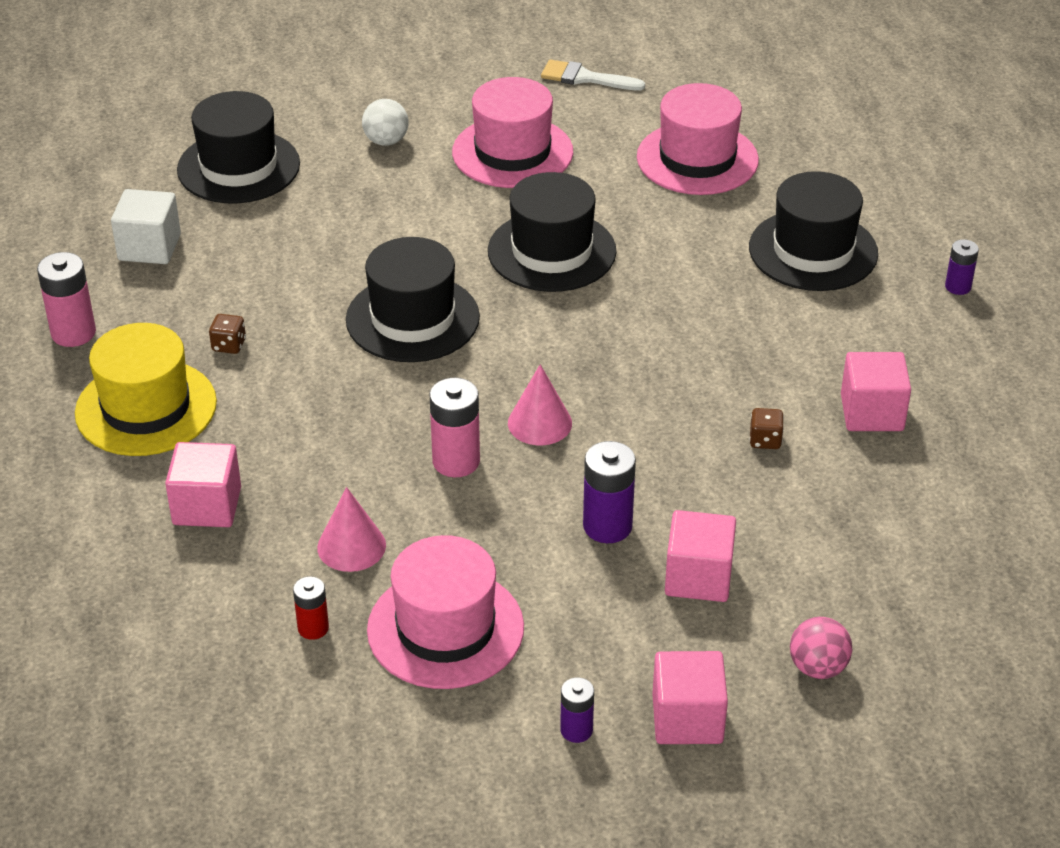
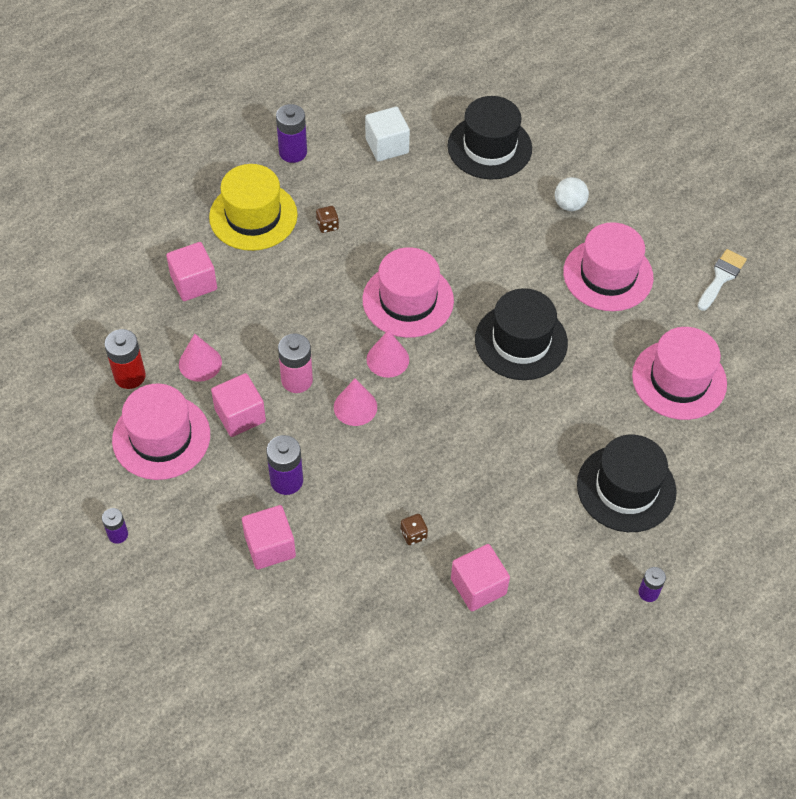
camera: 60 degrees right, 15 degrees up
pink battery [37,252,96,347] -> purple battery [276,104,307,163]
red battery [293,576,329,640] -> red battery [105,329,146,389], size x1.66
black hat [346,237,480,362] -> pink hat [362,247,454,338]
white brush [541,60,645,91] -> white brush turned 45 degrees clockwise [697,249,747,311]
pink cube [652,651,728,744] -> pink cube moved to [211,373,266,437]
pink ball [790,617,852,679] -> none
none -> pink cone [367,330,409,378]

